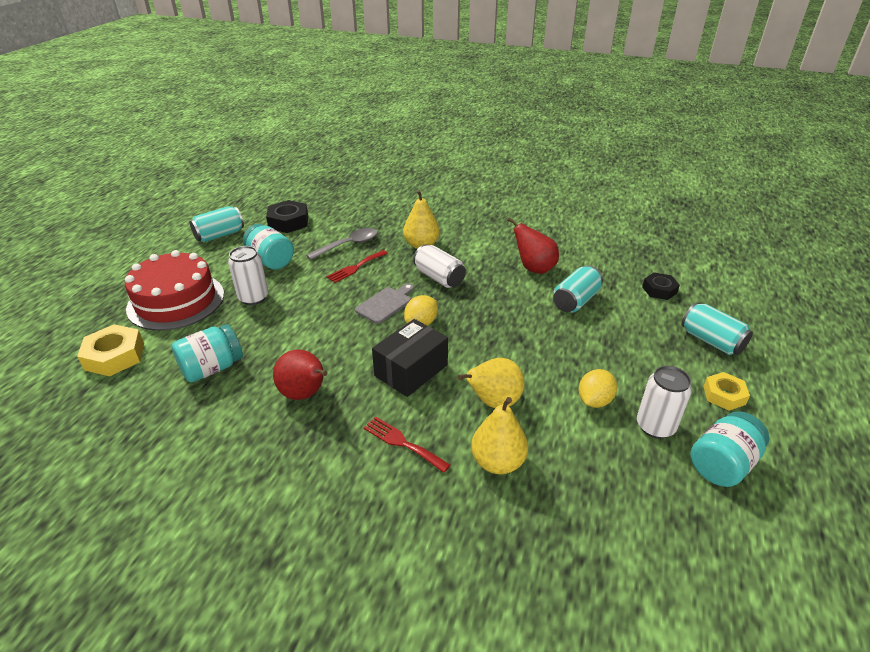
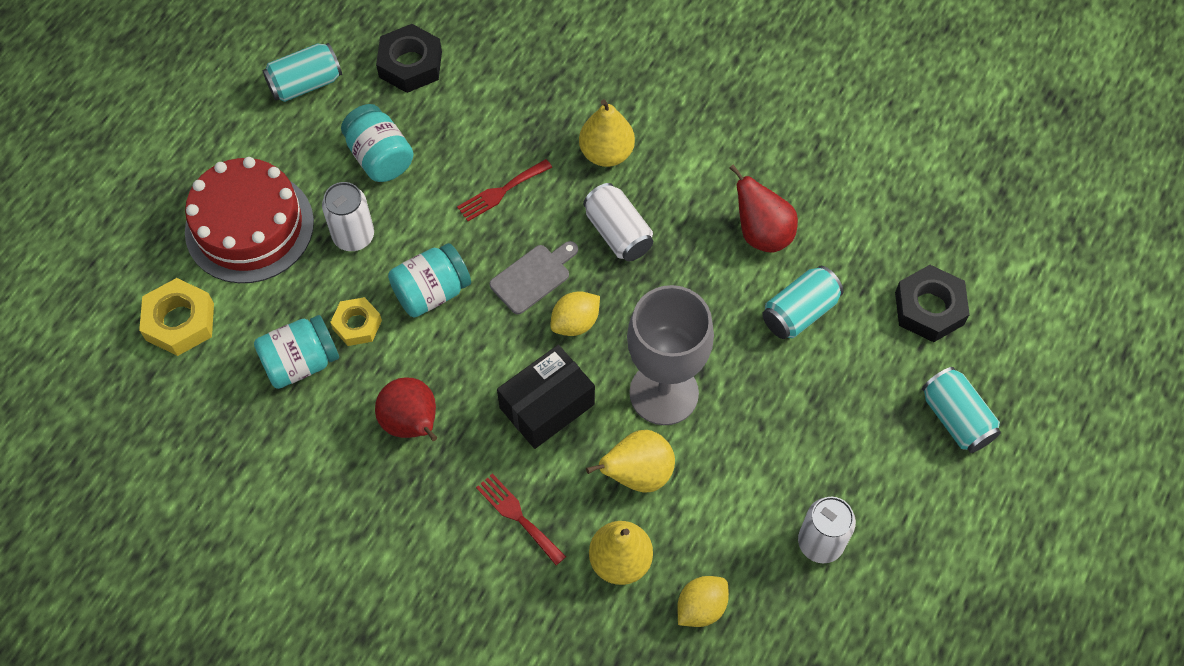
camera: 10 degrees right, 25 degrees up
grey spoon [307,228,377,260] -> none
yellow lemon [579,369,617,408] -> yellow lemon moved to [677,576,729,627]
black nut [642,272,680,300] -> black nut [895,265,970,342], size x1.53
turquoise jar [690,411,769,487] -> turquoise jar moved to [388,243,471,317]
yellow nut [703,372,750,411] -> yellow nut moved to [330,297,382,346]
none -> grey goblet [627,285,714,425]

